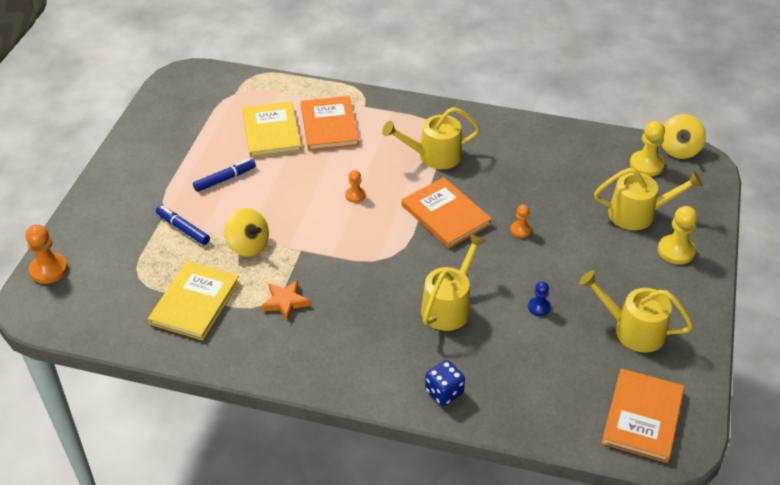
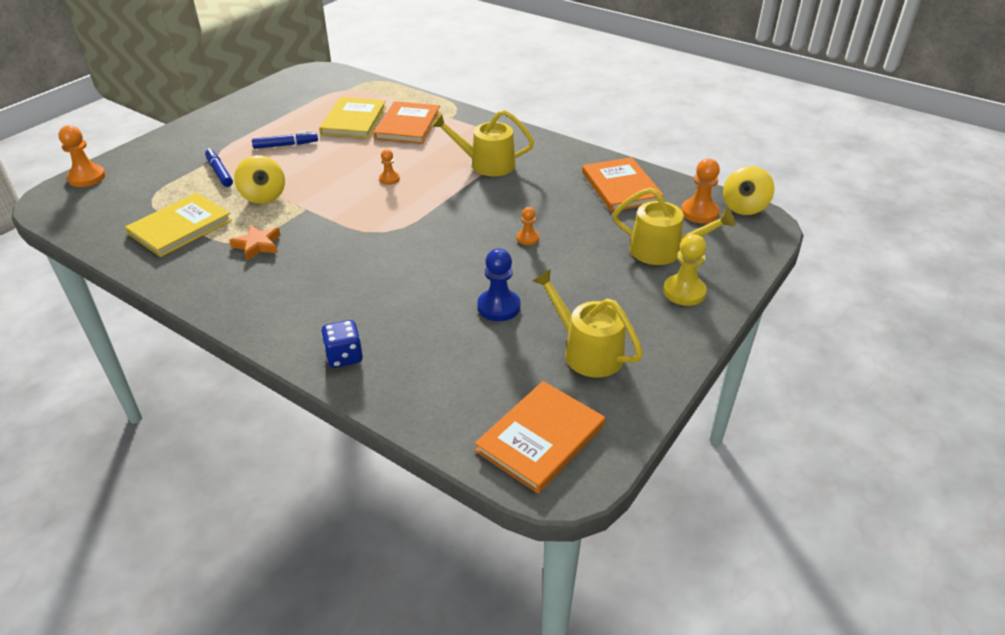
camera: 20 degrees right, 5 degrees down
orange book [402,177,492,248] -> orange book moved to [582,157,664,212]
yellow watering can [421,233,486,331] -> none
blue pawn [528,281,551,316] -> blue pawn [477,249,520,321], size x1.72
yellow pawn [630,121,665,177] -> orange pawn [681,159,720,223]

